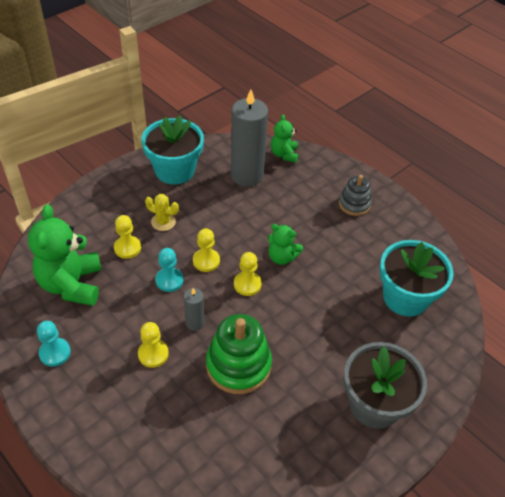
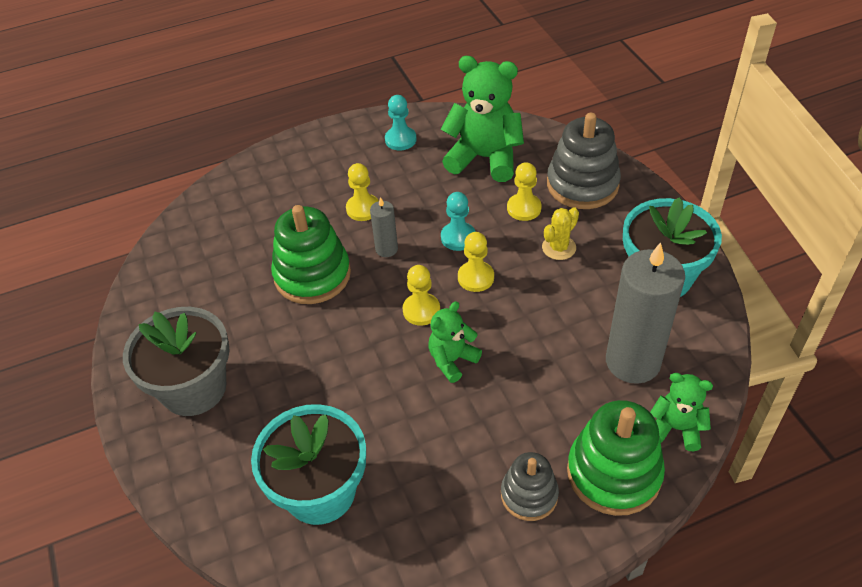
camera: 115 degrees right, 0 degrees up
none -> grey stacking toy [547,113,621,209]
none -> green stacking toy [567,400,665,516]

